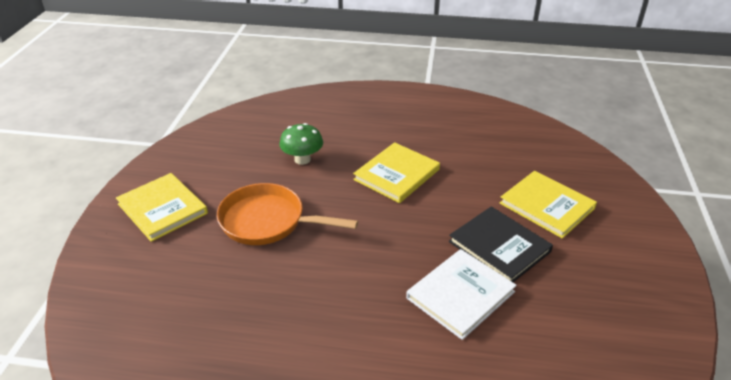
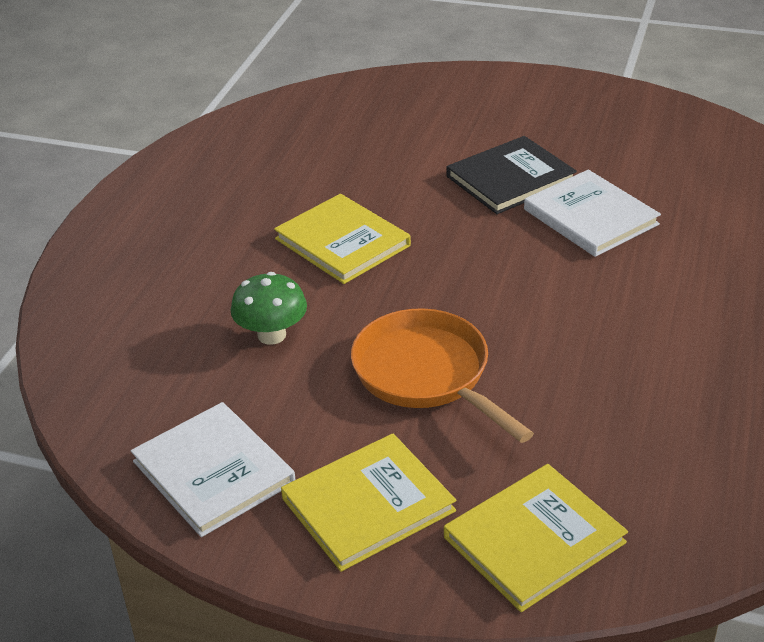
camera: 80 degrees left, 0 degrees up
orange pan [217,183,358,245] -> orange pan turned 120 degrees clockwise [351,308,534,443]
yellow book [500,171,597,239] -> yellow book moved to [444,464,628,612]
none -> white book [131,402,295,537]

